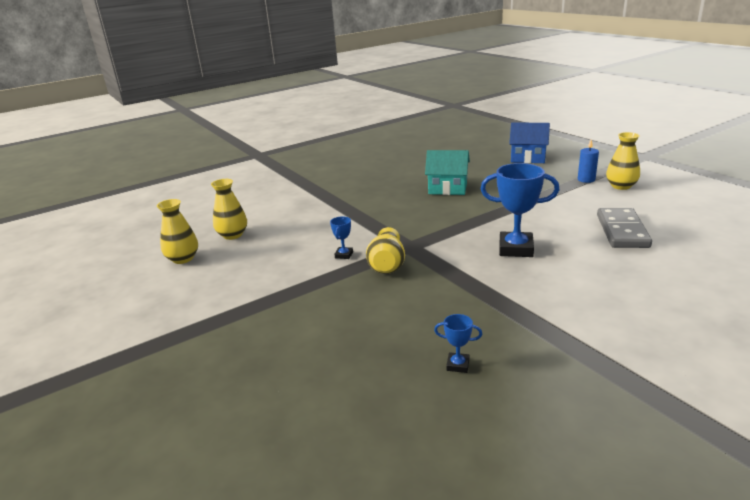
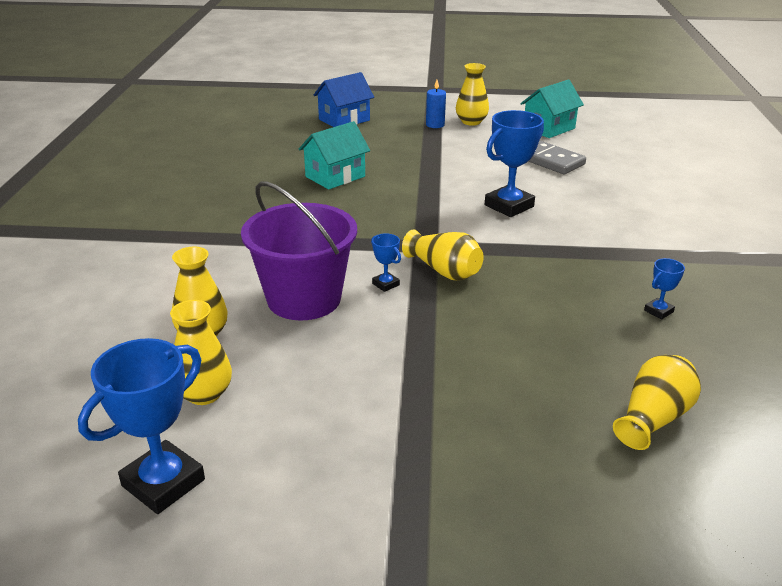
camera: 55 degrees left, 5 degrees up
none -> blue trophy [78,338,205,514]
none -> purple bucket [241,181,357,320]
none -> turquoise house [521,79,584,138]
none -> yellow vase [613,355,701,450]

